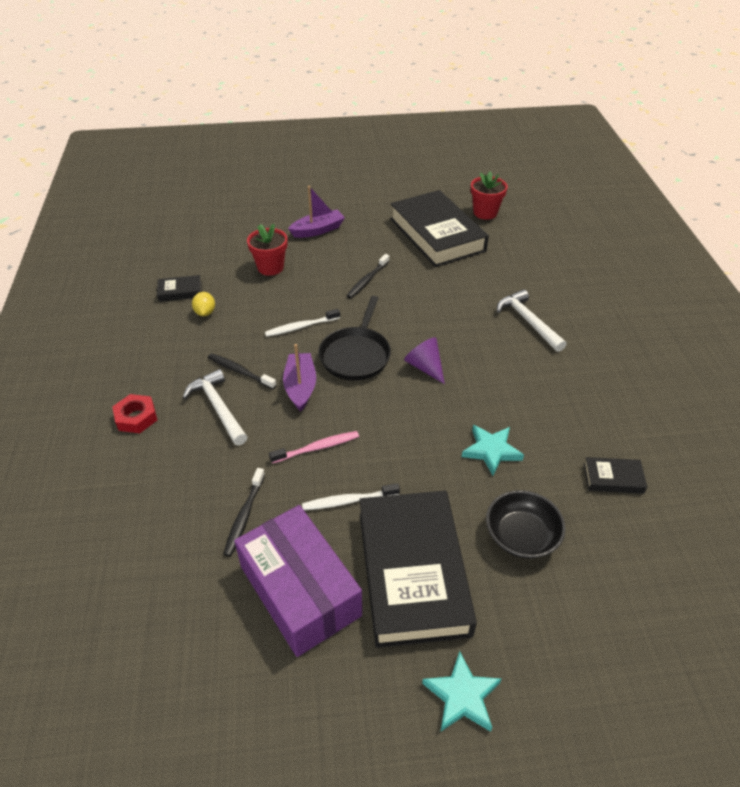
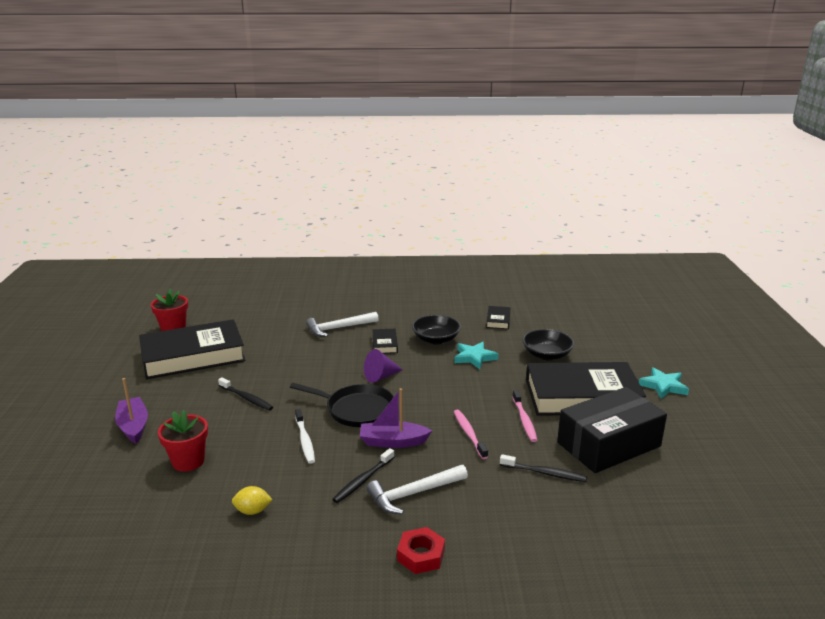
camera: 85 degrees left, 20 degrees down
black book [157,275,202,302] -> black book moved to [373,329,398,354]
purple box [234,505,362,657] -> black box [557,387,667,473]
white toothbrush [302,483,400,510] -> pink toothbrush [512,390,537,442]
none -> black bowl [412,315,461,344]

